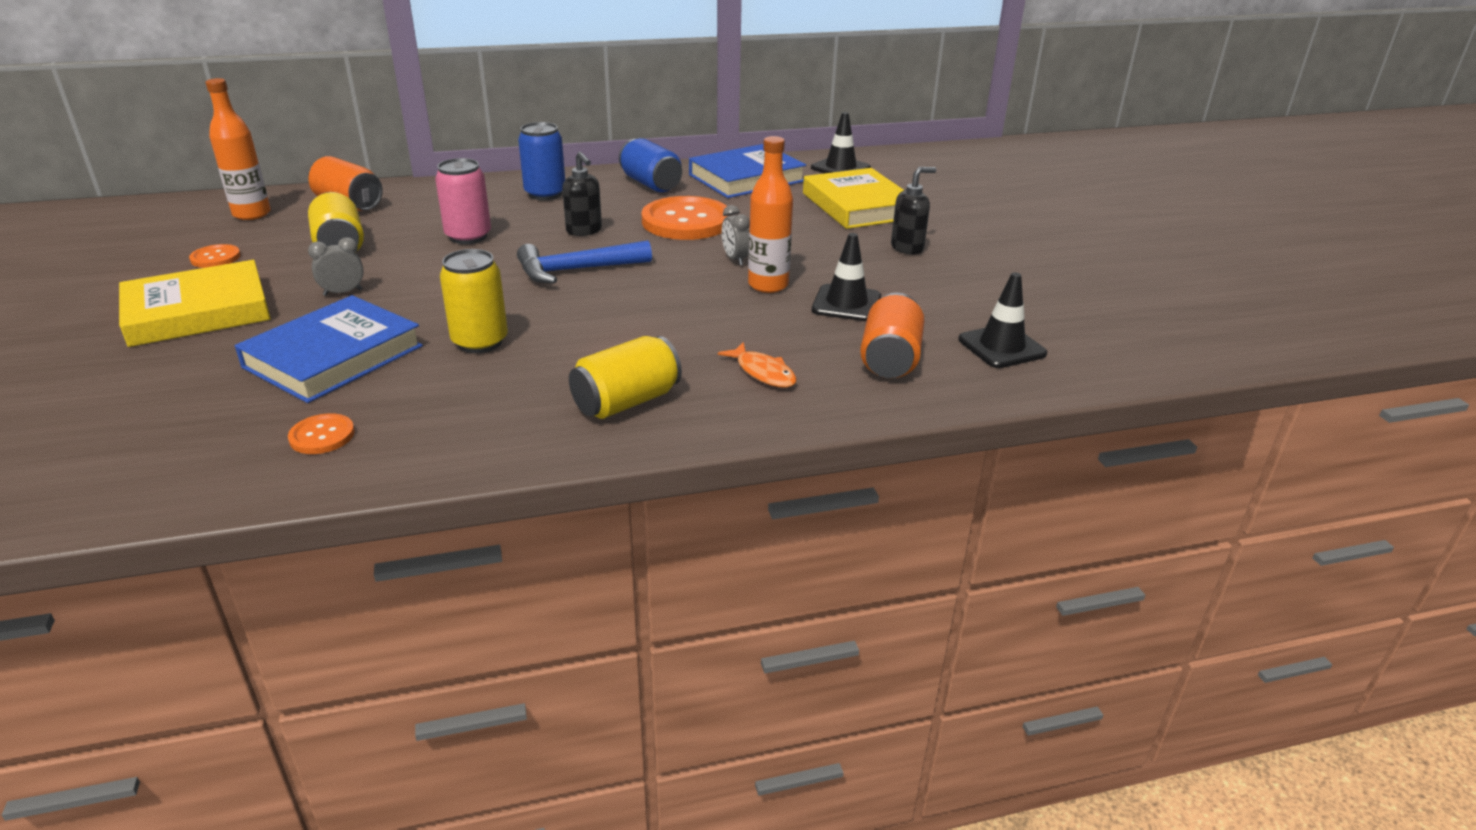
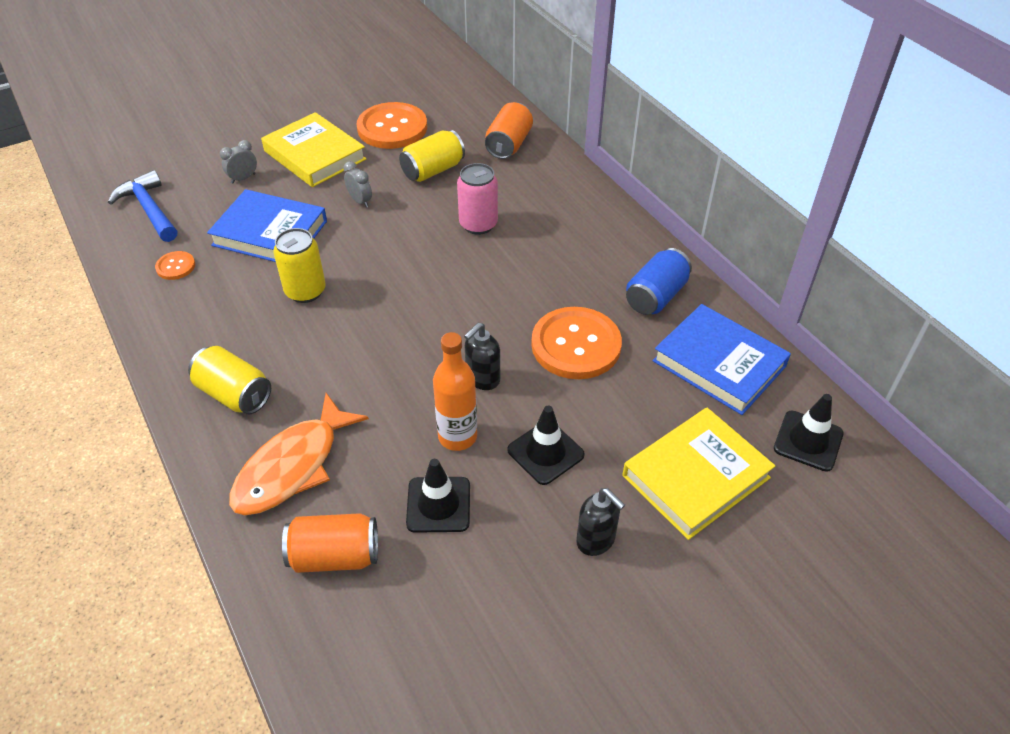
camera: 75 degrees right, 15 degrees up
orange button [189,244,241,268] -> orange button [357,102,427,149], size x2.17
orange bottle [205,78,271,220] -> none
blue hammer [517,240,652,283] -> blue hammer moved to [108,170,177,242]
blue can [518,122,565,200] -> none
black soap dispenser [562,152,602,236] -> black soap dispenser moved to [464,323,500,390]
orange fish [718,342,797,388] -> orange fish [229,393,369,515], size x2.00
grey clock [722,205,750,266] -> grey clock moved to [220,140,257,183]
black traffic cone [958,272,1047,368] -> black traffic cone moved to [507,406,585,485]

